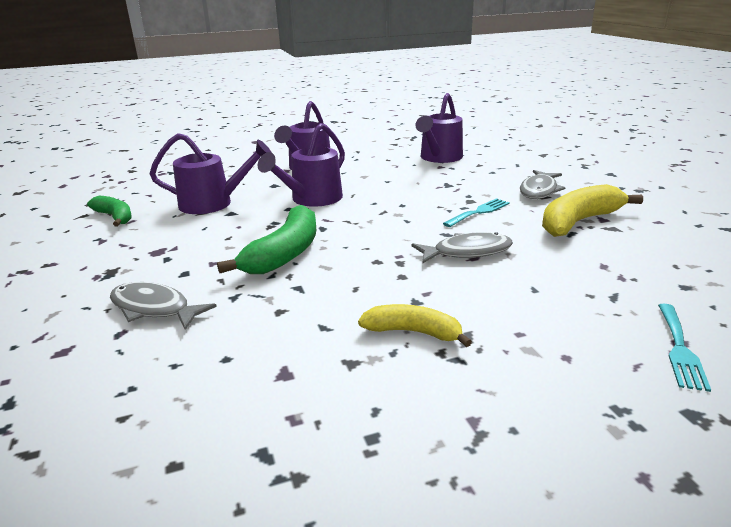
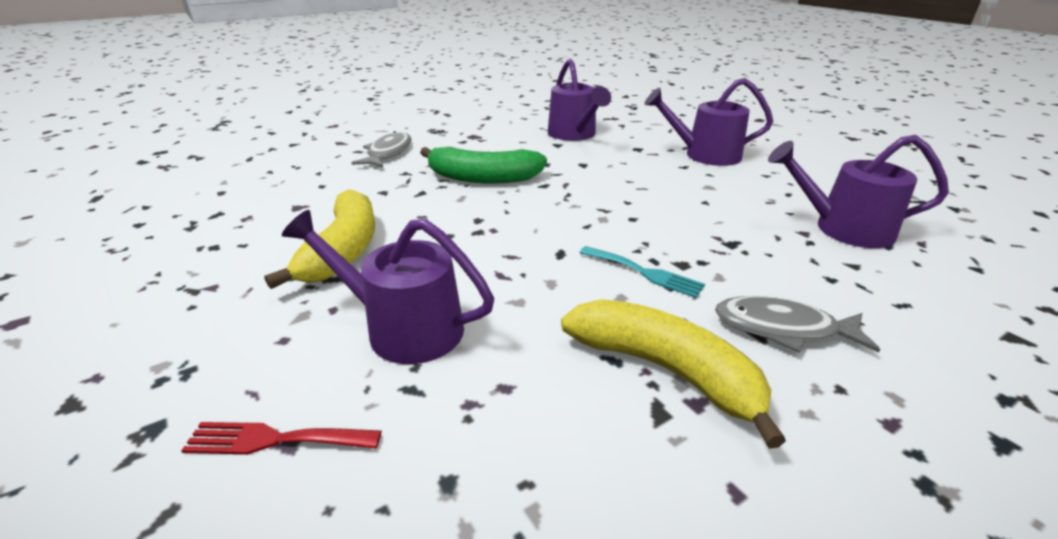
camera: 75 degrees right, 5 degrees up
green banana [87,196,132,227] -> none
purple watering can [258,123,345,207] -> purple watering can moved to [282,210,494,364]
yellow banana [358,304,472,347] -> yellow banana [264,189,375,289], size x1.62
grey fish [412,232,513,263] -> none
turquoise fork [658,304,711,392] -> red fork [181,422,382,455]

